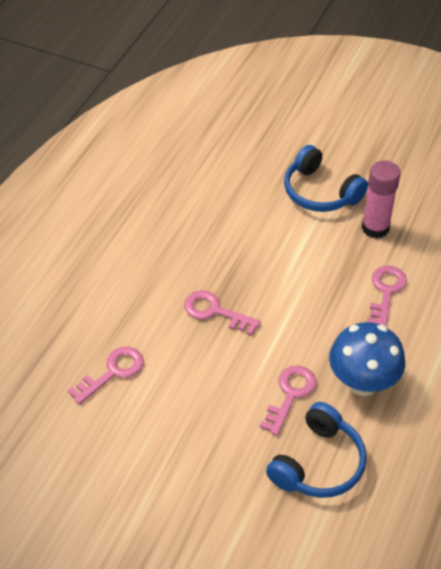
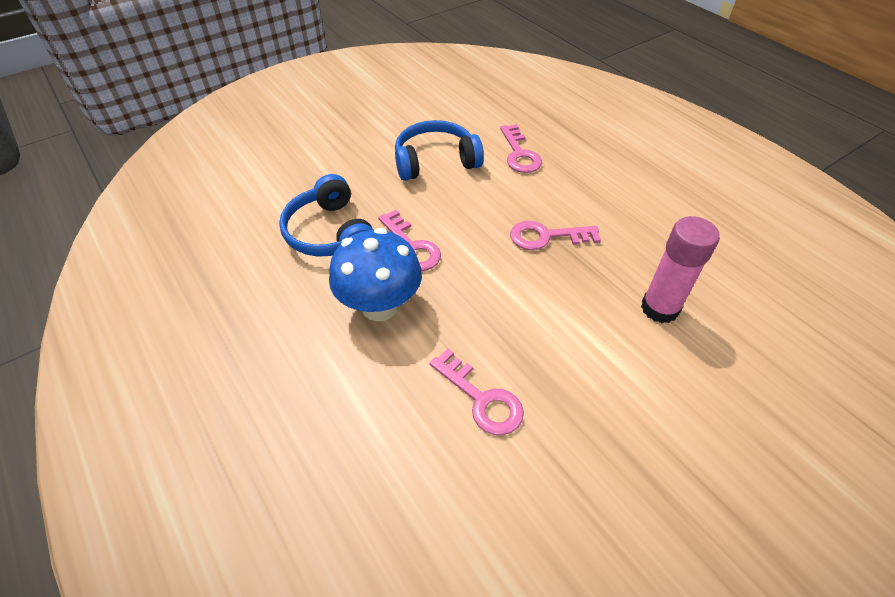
camera: 120 degrees right, 0 degrees up
pink key [184,290,261,336] -> pink key turned 150 degrees counterclockwise [510,221,601,250]
blue headphones [284,145,368,212] -> blue headphones moved to [395,120,484,181]
pink glue stick [362,160,401,239] -> pink glue stick moved to [641,216,720,323]

